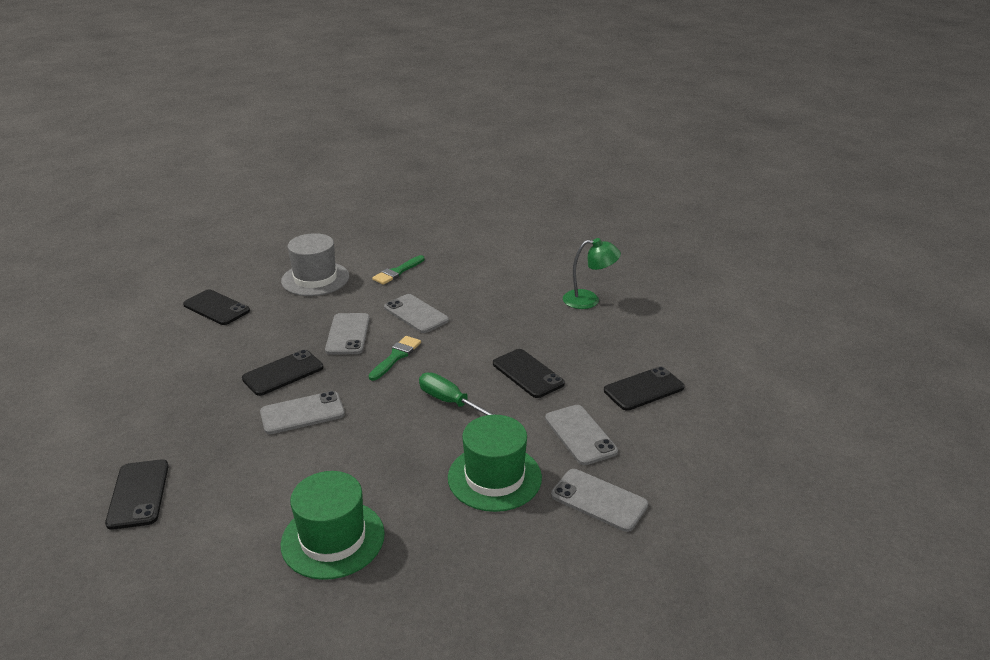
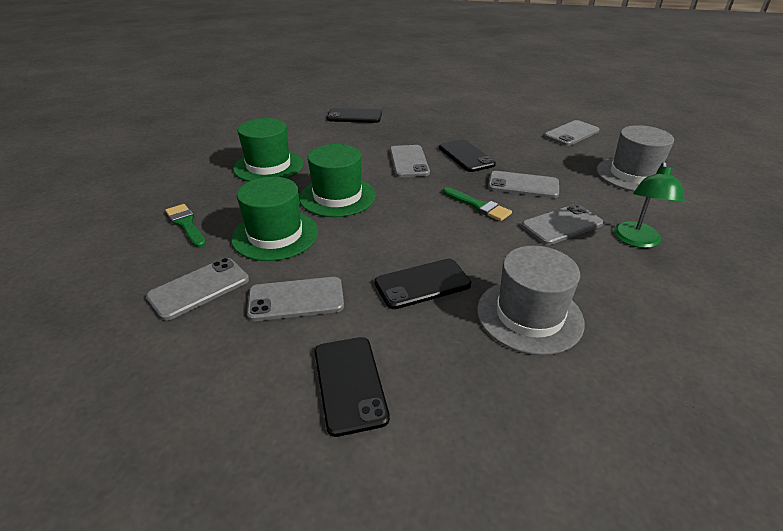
camera: 105 degrees right, 5 degrees up
black phone [183,289,250,325] -> grey phone [544,120,600,146]
green brush [372,255,425,285] -> green brush moved to [165,204,206,248]
green screwdriver [419,372,496,415] -> none
green lamp [563,238,621,309] -> green lamp moved to [614,162,685,248]
none -> green hat [299,144,376,217]
none -> grey hat [477,246,585,355]

